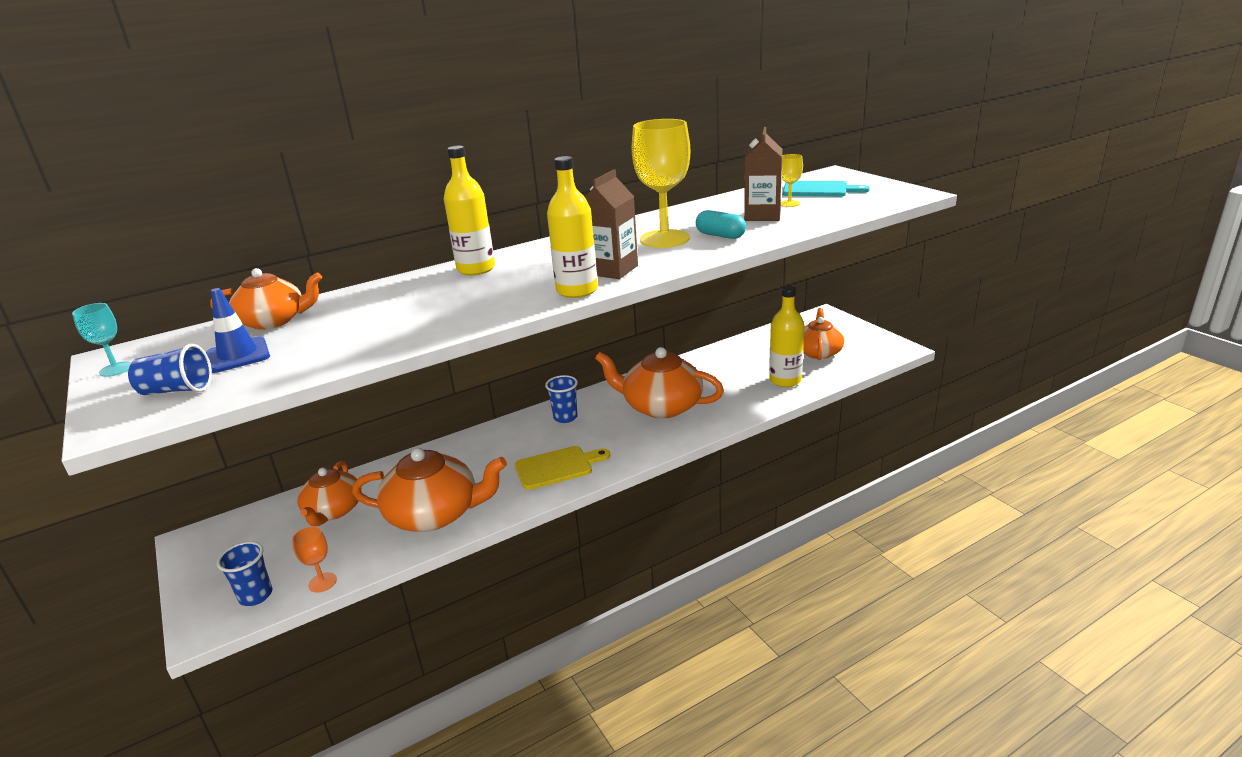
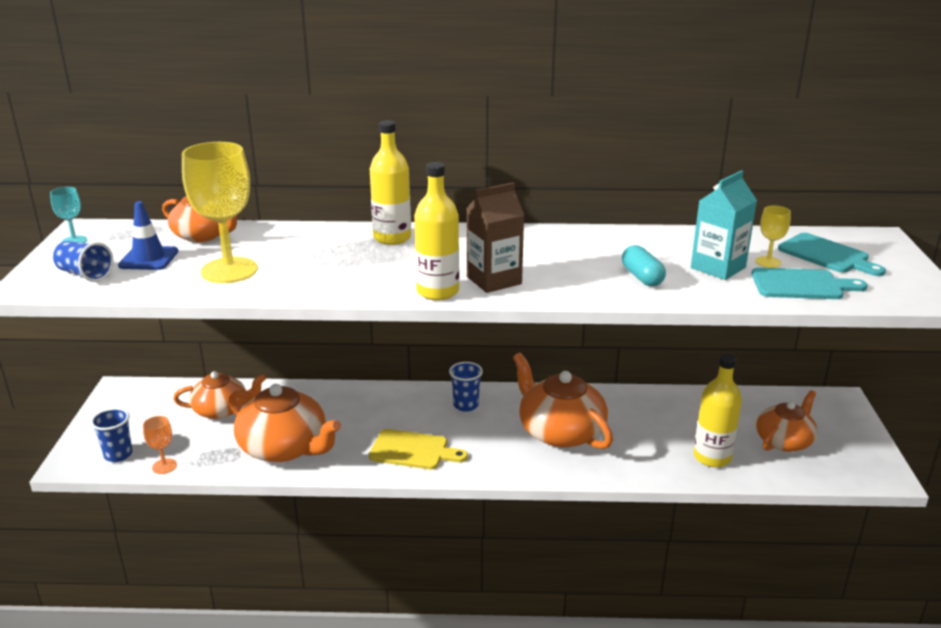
camera: 30 degrees right, 0 degrees up
orange teapot [297,461,362,526] -> orange teapot turned 135 degrees counterclockwise [173,371,266,419]
yellow goblet [632,119,690,248] -> yellow goblet moved to [182,142,258,283]
brown carton [744,127,783,221] -> turquoise carton [691,170,757,280]
none -> turquoise cutting board [751,268,868,299]

